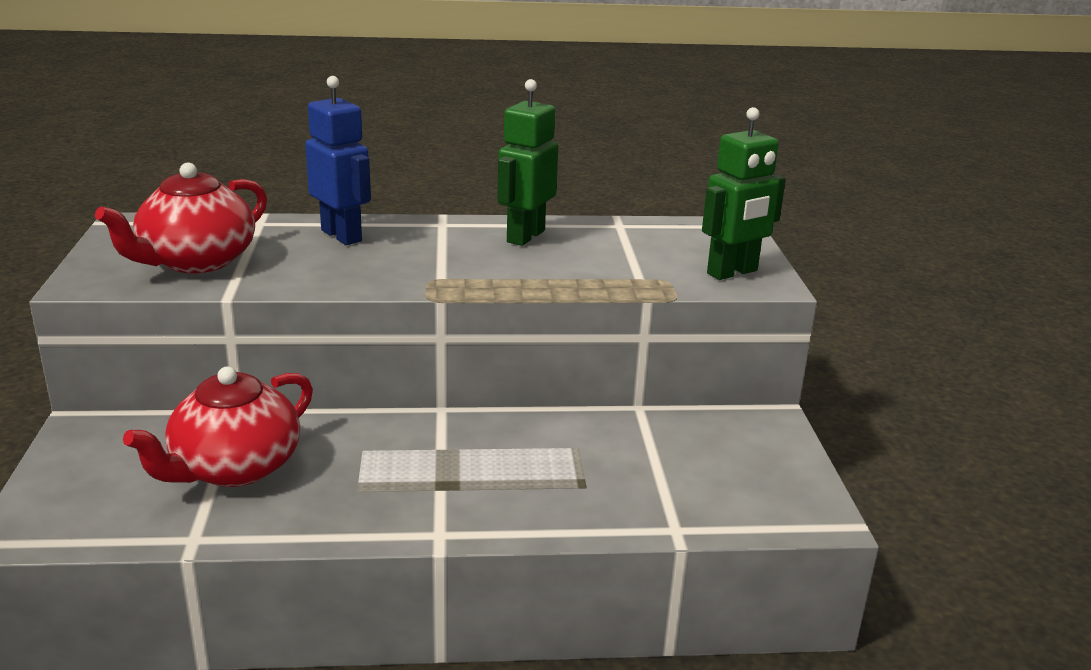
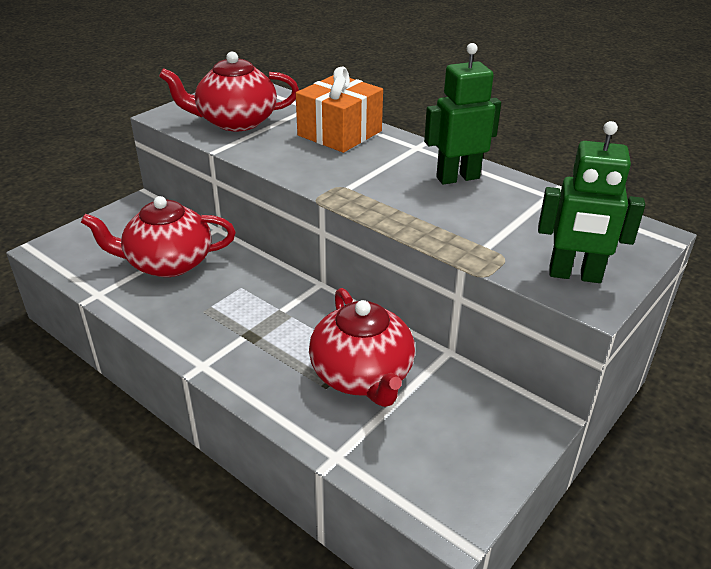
camera: 45 degrees right, 10 degrees up
blue robot [305,76,371,245] -> orange gift [296,67,383,153]
none -> red teapot [309,288,415,407]

